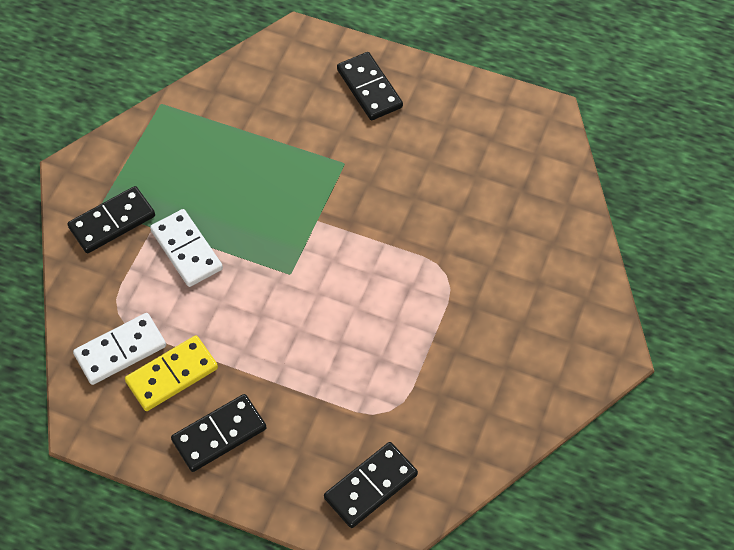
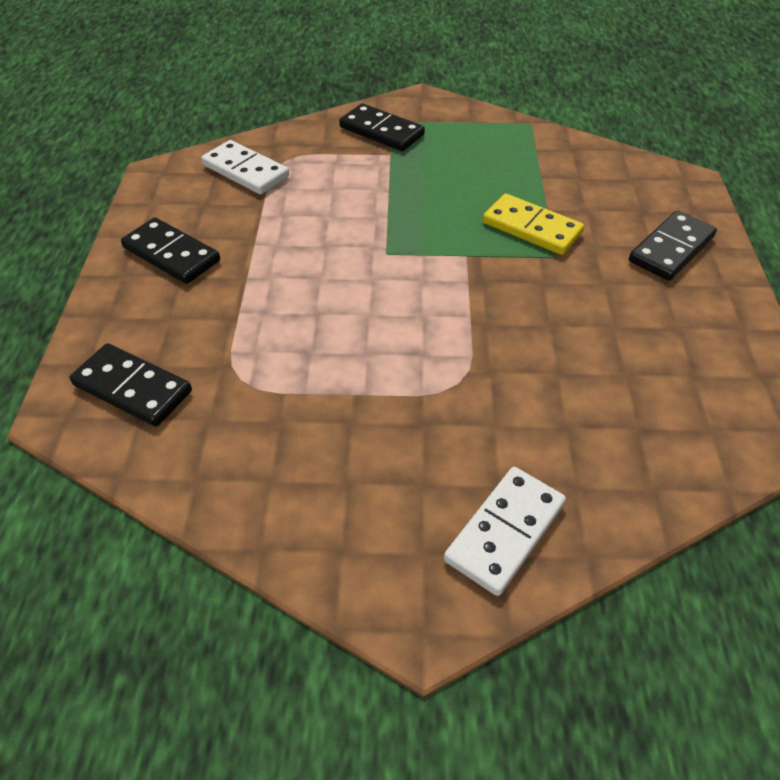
camera: 70 degrees right, 10 degrees down
yellow domino [125,335,218,411] -> yellow domino moved to [483,194,584,255]
white domino [150,209,223,287] -> white domino moved to [444,467,566,596]

